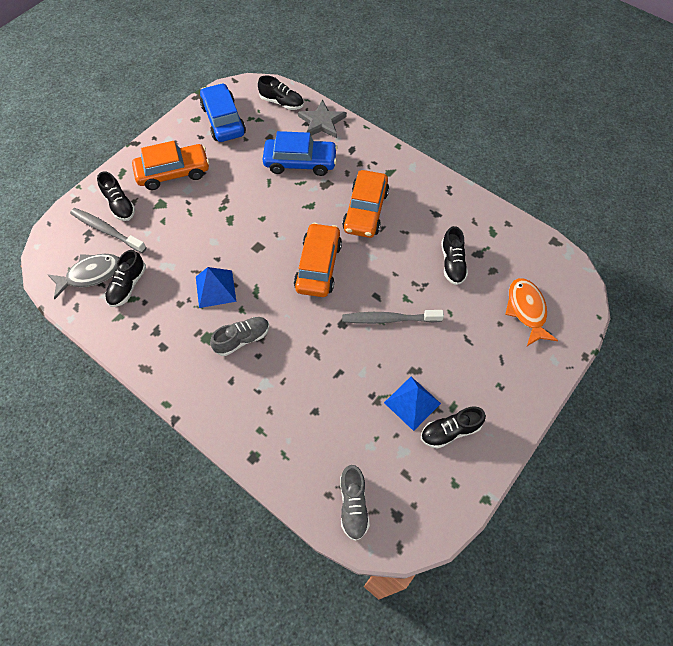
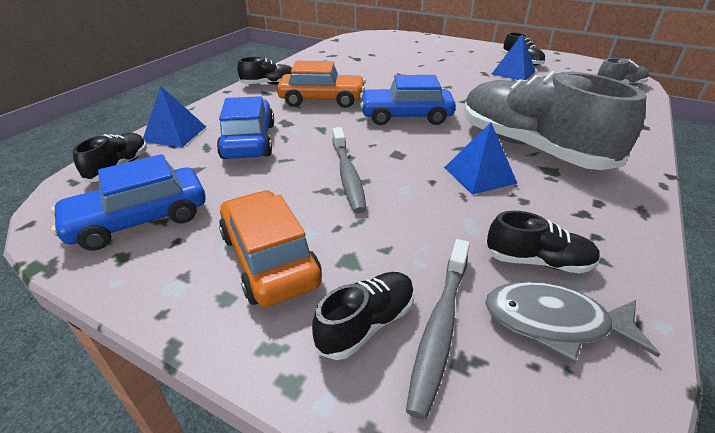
camera: 100 degrees left, 25 degrees down
grey fish [47,254,119,299] -> grey fish turned 45 degrees counterclockwise [485,281,660,363]
grey shoe [210,317,269,356] -> grey shoe [464,71,646,170], size x2.24
orange car [294,223,342,297] -> blue car [360,75,456,125]
grey star [298,99,347,138] -> blue pyramid [143,86,206,147]
grey toothbrush [342,310,444,324] -> grey toothbrush moved to [332,127,367,213]
black shoe [441,226,468,285] -> black shoe moved to [237,57,292,85]
orange fish [505,278,558,346] -> none

